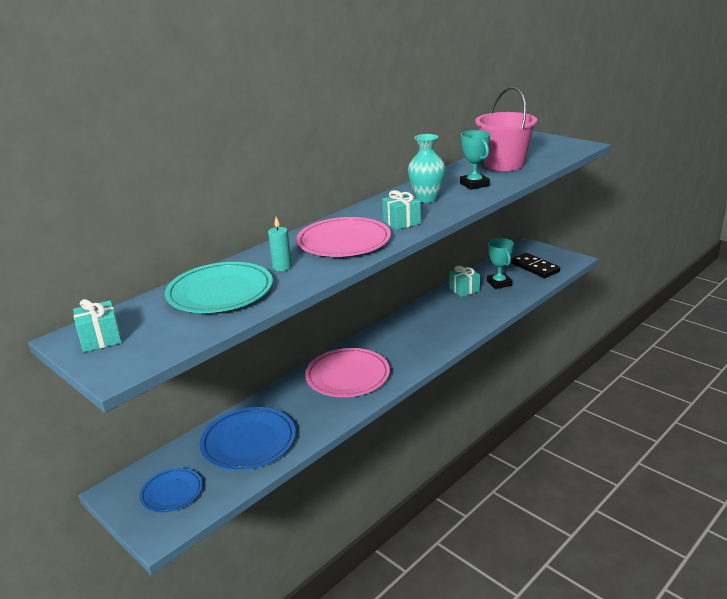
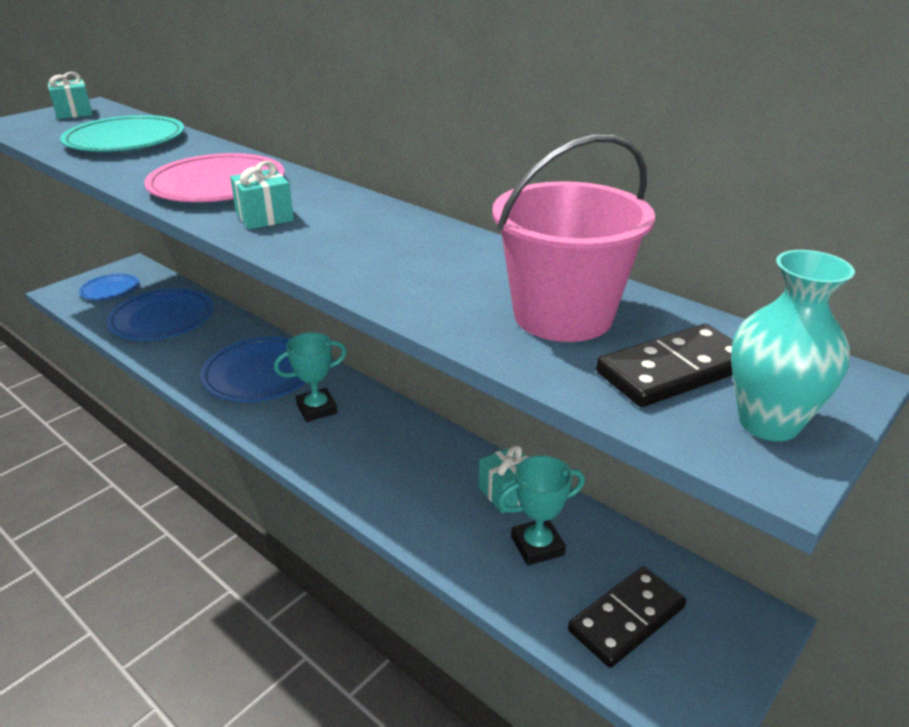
camera: 85 degrees right, 5 degrees up
turquoise candle [268,217,292,271] -> none
pink plate [305,348,390,397] -> blue plate [200,337,305,402]
turquoise vase [408,134,446,203] -> turquoise vase moved to [731,250,855,441]
turquoise trophy [460,130,490,190] -> turquoise trophy moved to [274,332,347,422]
none -> black domino [596,324,733,407]

